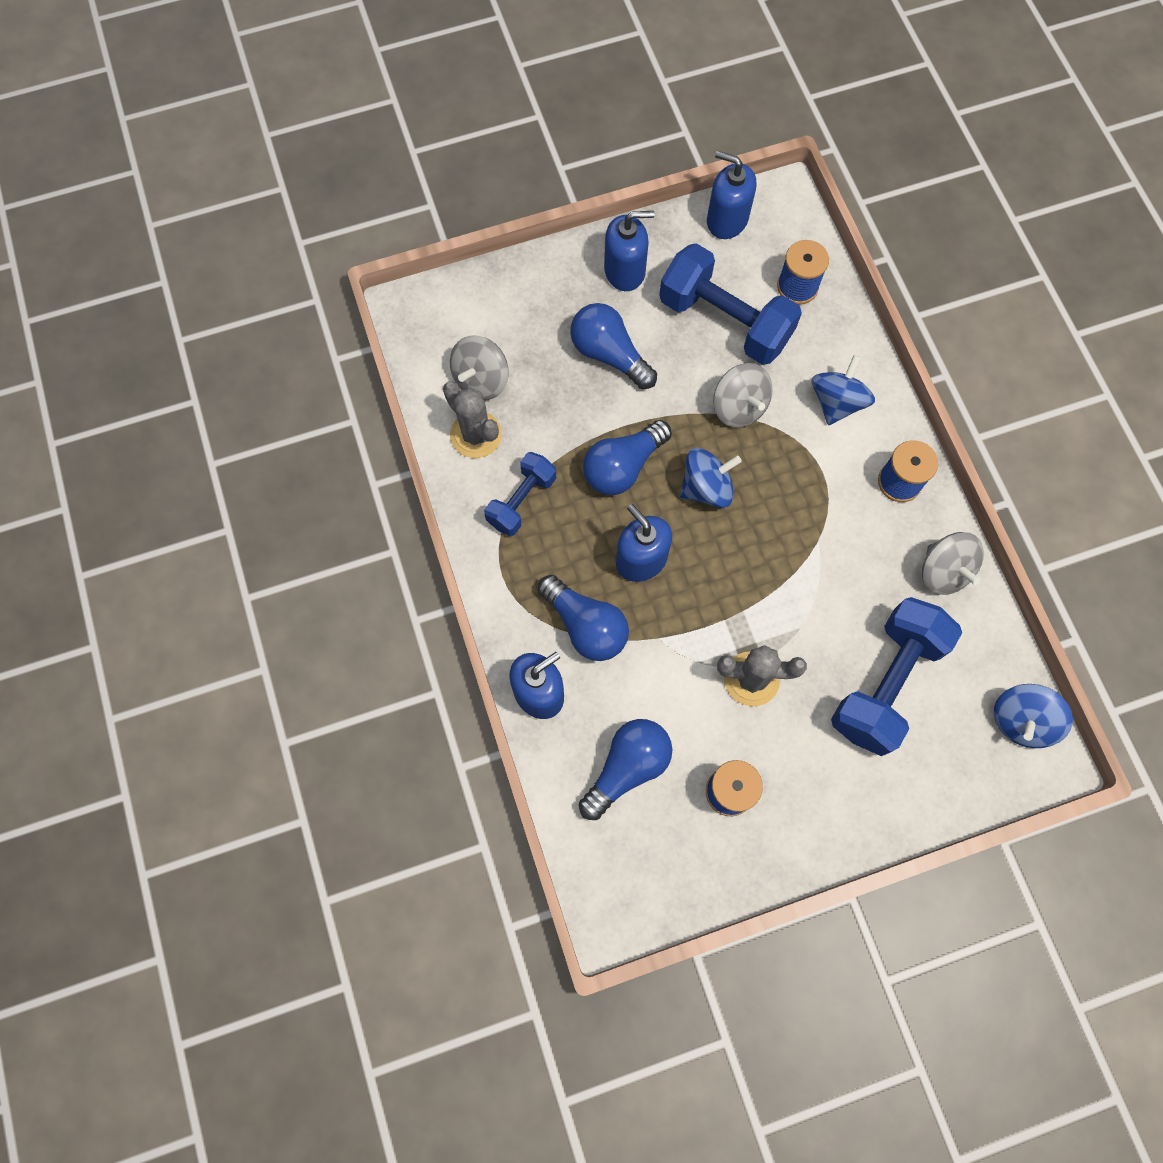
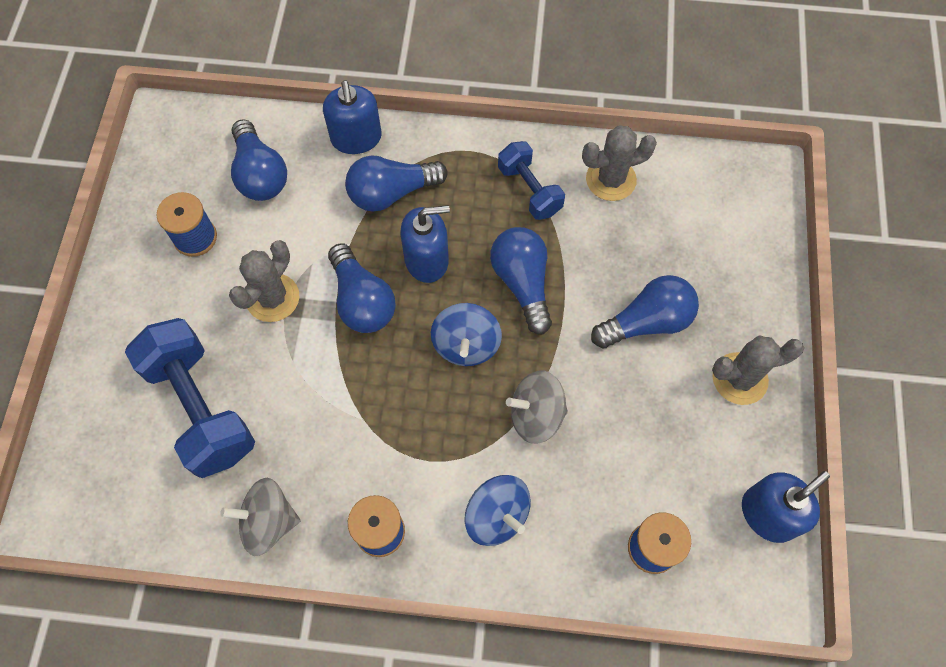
camera: 115 degrees right, 5 degrees down
grey spinning top [450,335,509,400] -> none
blue soap dispenser [604,211,654,291] -> grey cactus [712,335,804,405]
blue dumbbell [659,243,802,365] -> none
blue spinning top [994,684,1073,748] -> none
none -> blue light bulb [328,243,396,333]

